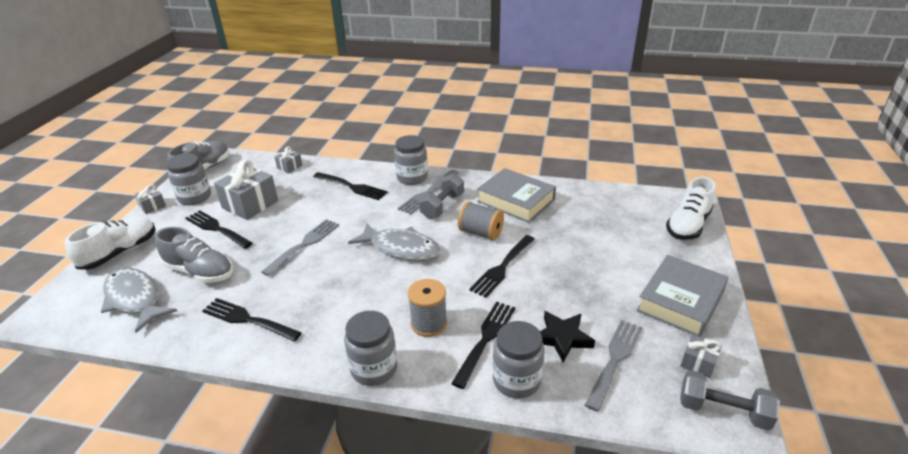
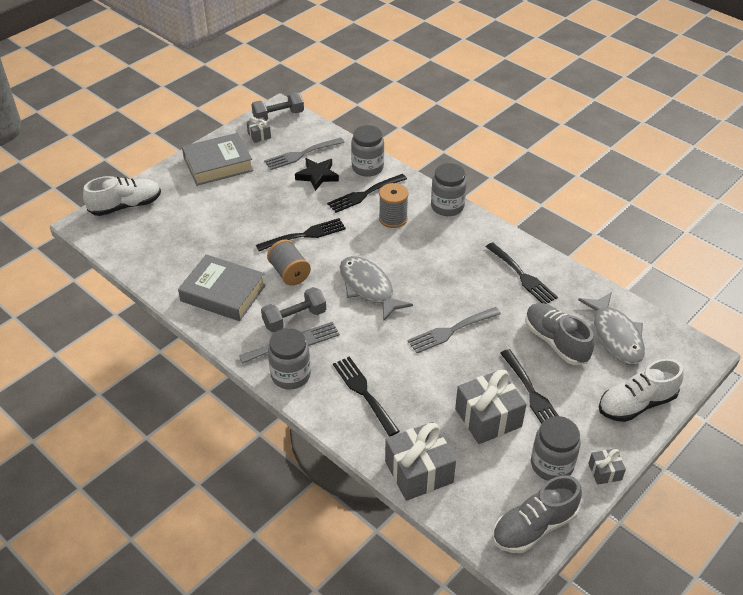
camera: 150 degrees left, 10 degrees up
grey gift [275,146,303,173] -> grey gift [385,422,456,501], size x1.99
grey book [477,168,556,223] -> grey book turned 45 degrees counterclockwise [178,254,266,321]
grey dumbbell [680,370,780,431] -> grey dumbbell turned 75 degrees counterclockwise [251,92,304,121]

